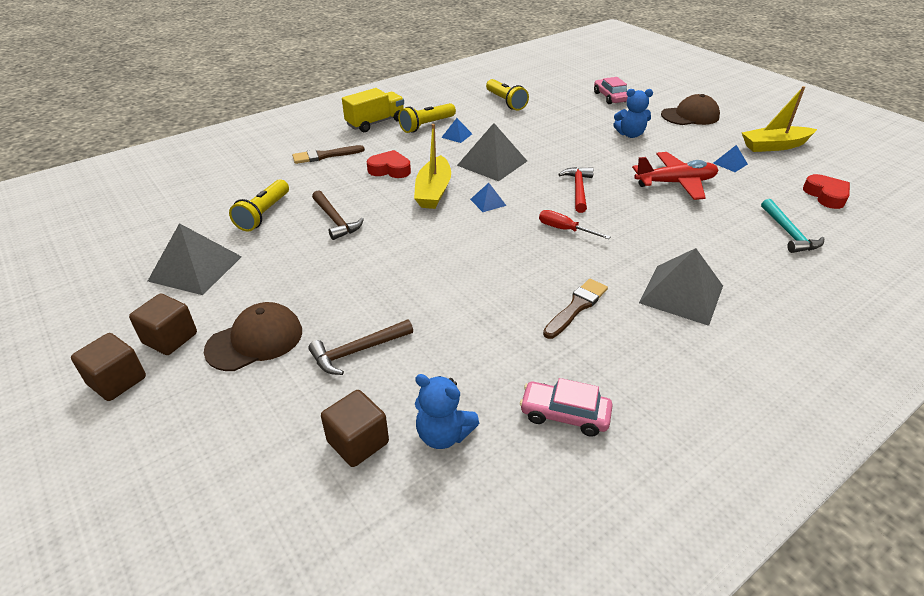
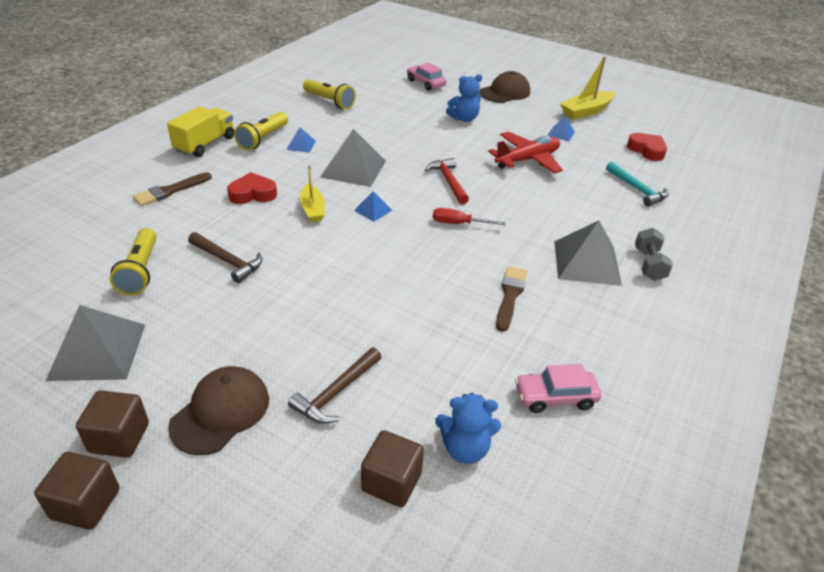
camera: 25 degrees left, 0 degrees up
yellow boat [414,124,451,209] -> yellow boat [300,165,325,222], size x0.66
none -> grey dumbbell [635,228,673,281]

